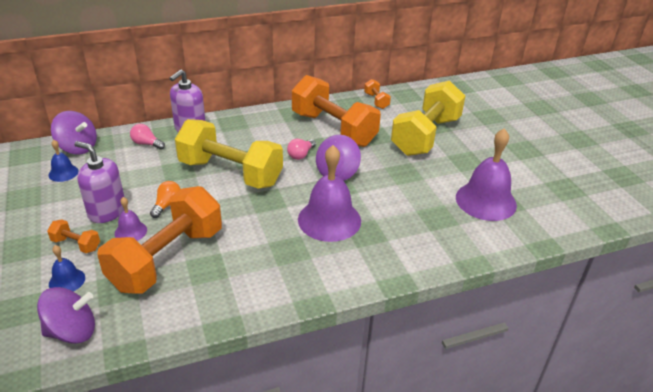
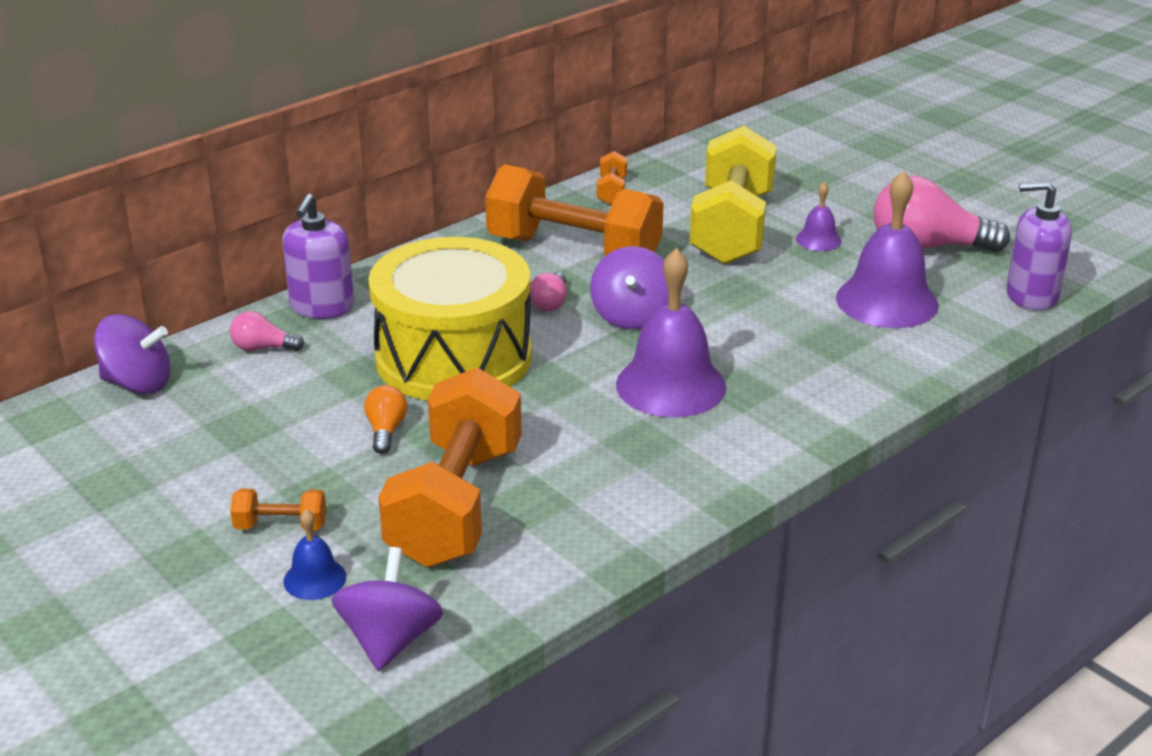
camera: 20 degrees left, 5 degrees down
purple spinning top [37,287,95,344] -> purple spinning top turned 45 degrees counterclockwise [332,547,443,671]
blue bell [49,140,78,182] -> none
purple soap dispenser [74,141,124,223] -> purple soap dispenser moved to [1006,181,1072,310]
purple bell [115,197,147,241] -> purple bell moved to [796,182,842,251]
yellow dumbbell [175,119,283,189] -> yellow drum [368,237,532,401]
orange dumbbell [364,79,391,109] -> orange dumbbell turned 45 degrees clockwise [597,151,627,205]
none -> pink light bulb [873,176,1010,252]

